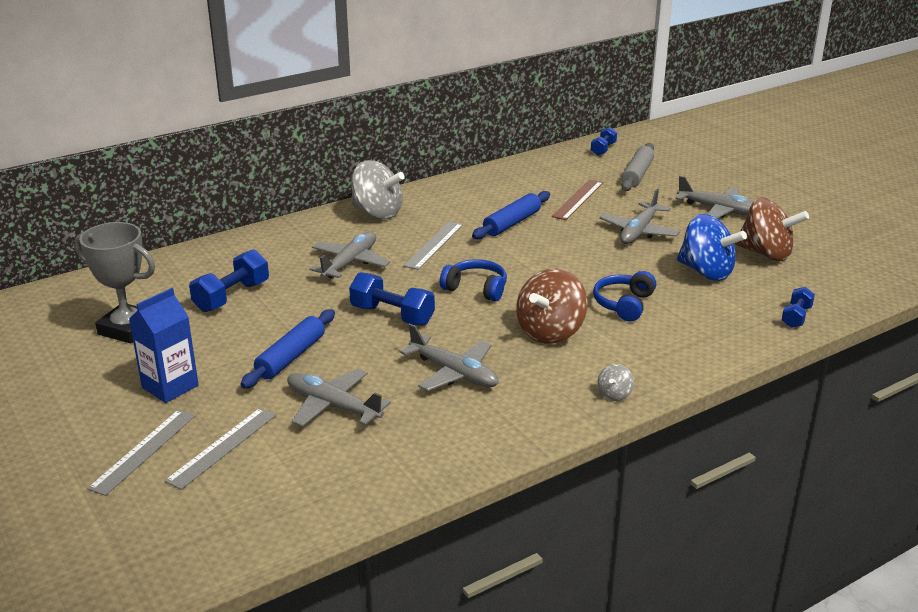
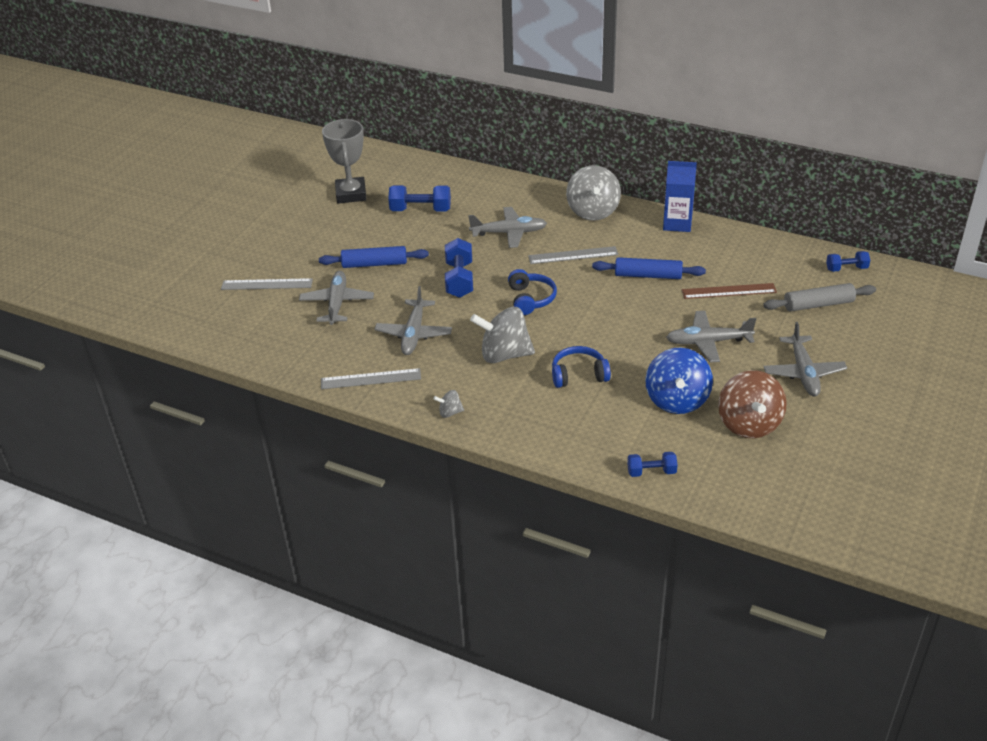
camera: 60 degrees right, 10 degrees up
grey ruler [87,410,195,496] -> grey ruler moved to [321,368,421,389]
blue carton [129,288,199,403] -> blue carton moved to [663,161,697,232]
brown spinning top [516,268,587,344] -> grey spinning top [470,307,535,363]

